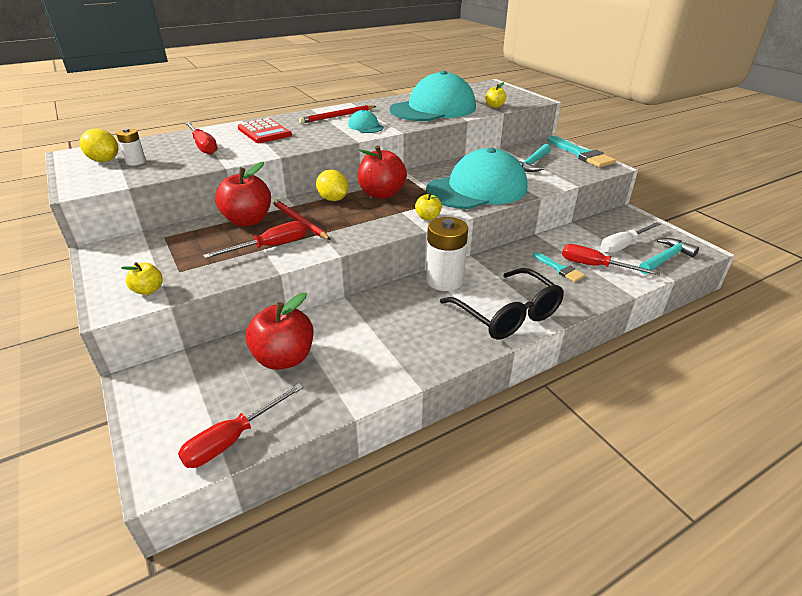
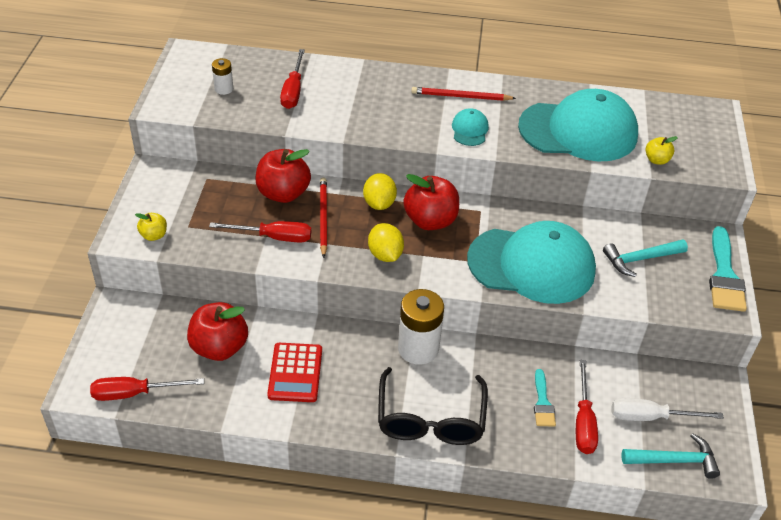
camera: 35 degrees right, 10 degrees up
yellow lemon [79,128,118,162] -> yellow lemon moved to [368,223,404,262]
red calculator [238,118,292,143] -> red calculator moved to [267,343,322,402]
yellow apple [415,193,442,220] -> none
red screwdriver [562,244,660,276] -> red screwdriver turned 150 degrees counterclockwise [576,360,598,454]

